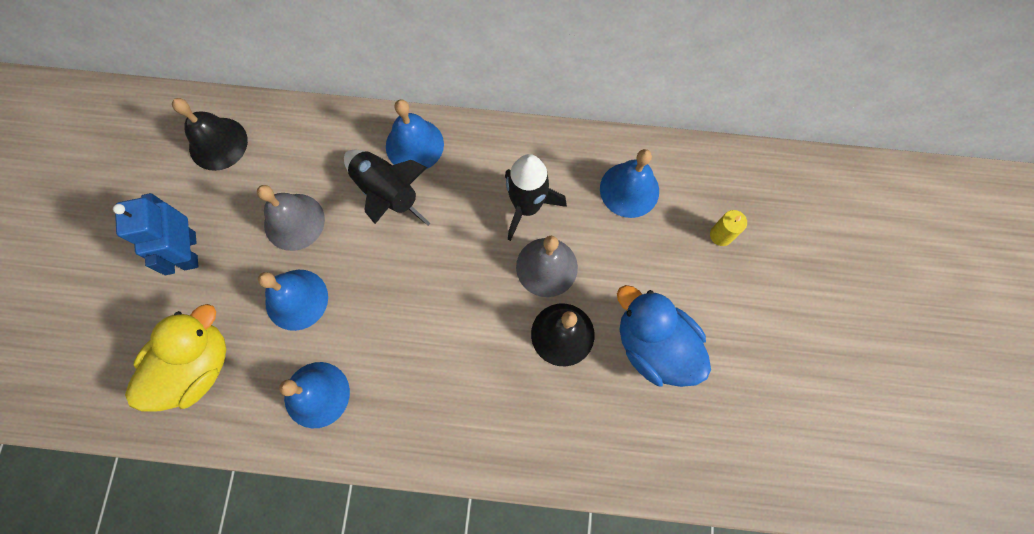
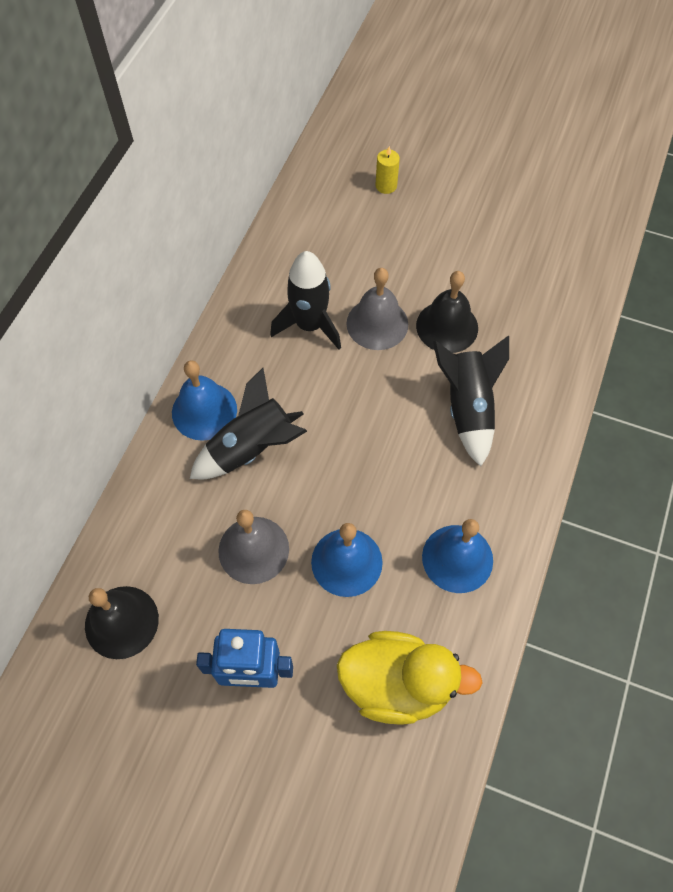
camera: 75 degrees left, 10 degrees down
yellow duck [125,304,226,412] -> yellow duck turned 135 degrees clockwise [337,631,483,725]
blue bell [600,149,659,218] -> none
blue duck [617,285,711,387] -> none
none -> black rocket [433,335,509,467]

